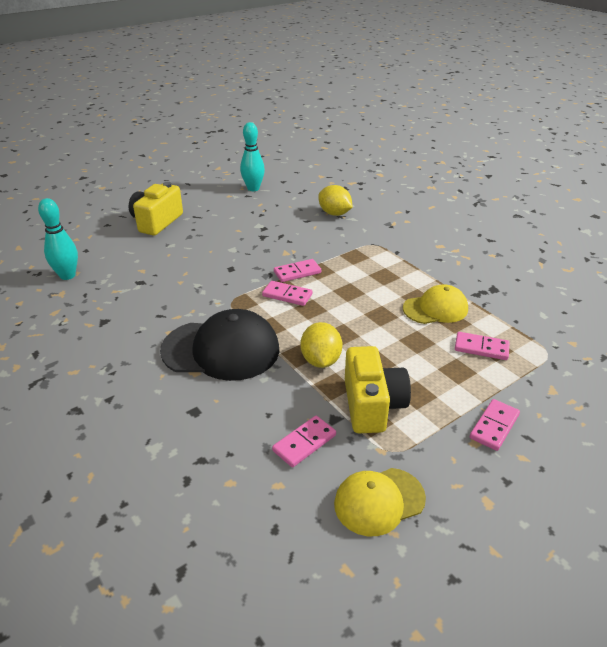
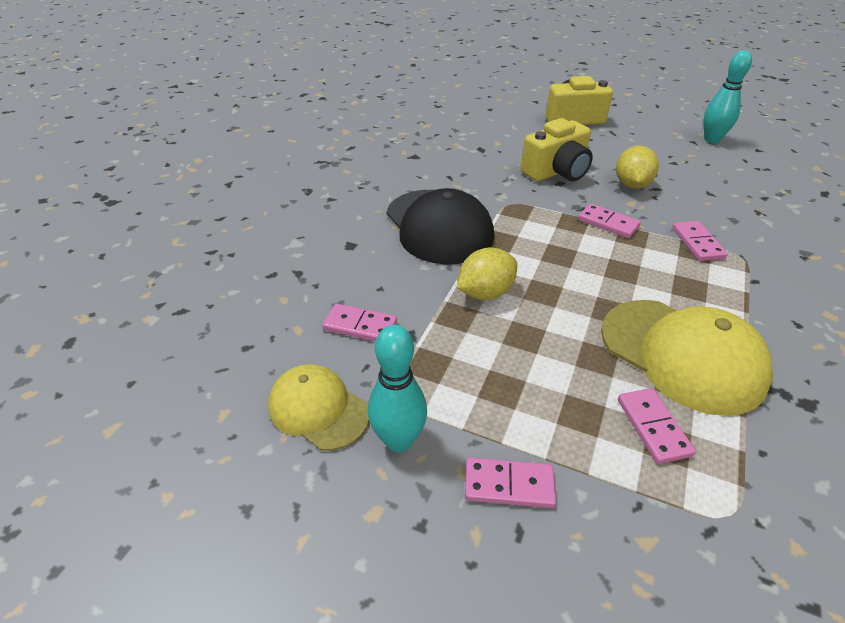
camera: 60 degrees right, 5 degrees up
turquoise bowling pin [38,198,78,280] -> turquoise bowling pin moved to [368,325,427,452]
pink domino [262,281,313,306] -> pink domino moved to [672,221,728,261]
yellow lemon [318,185,353,216] -> yellow lemon moved to [616,146,659,188]
yellow camera [345,346,411,433] -> yellow camera moved to [521,118,593,181]
yellow cap [403,284,468,324] -> yellow cap [601,300,773,416], size x1.64

